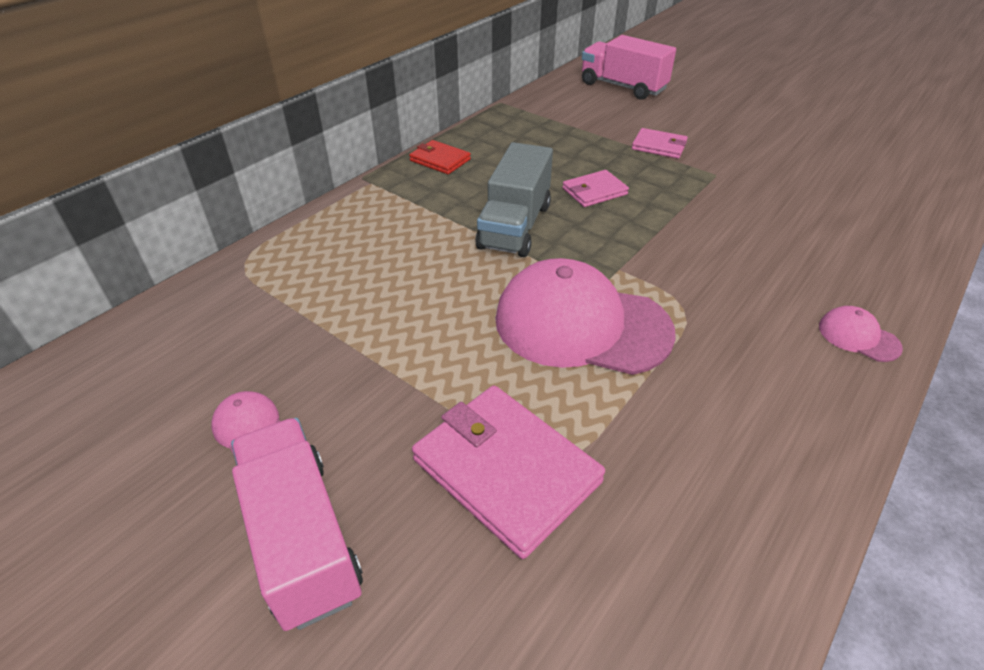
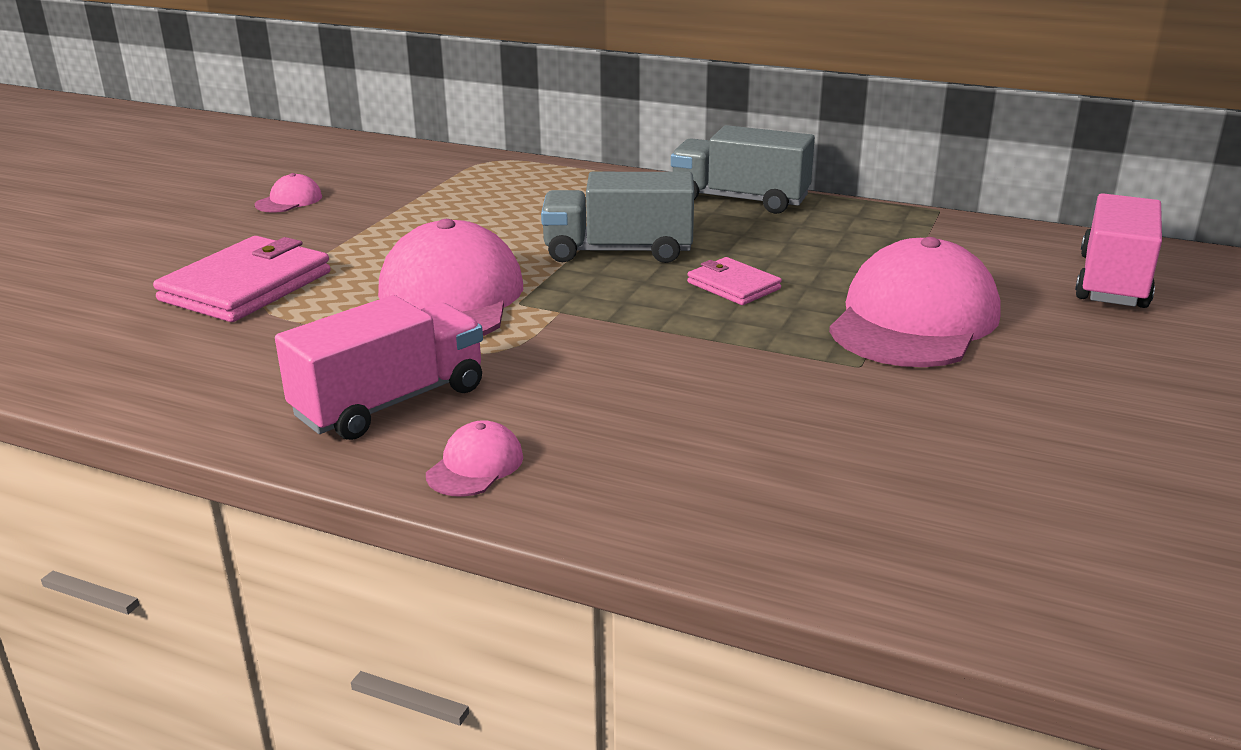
camera: 75 degrees right, 15 degrees down
pink truck [231,418,363,631] -> pink truck moved to [275,295,483,440]
red wallet [409,140,471,174] -> grey truck [671,125,815,214]
pink wallet [632,128,688,159] -> pink cap [829,237,1001,367]

